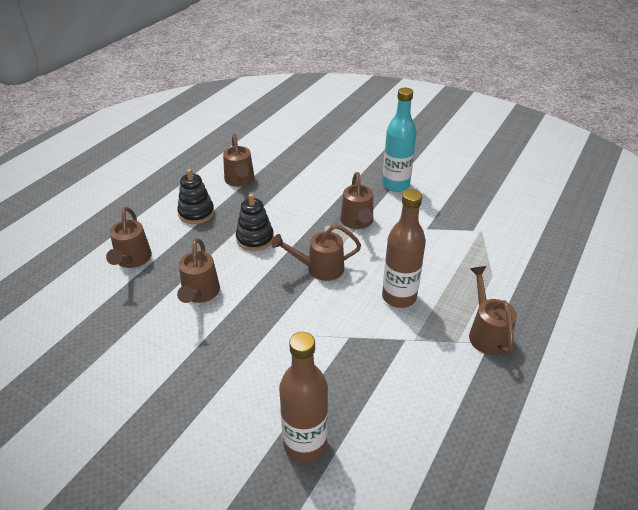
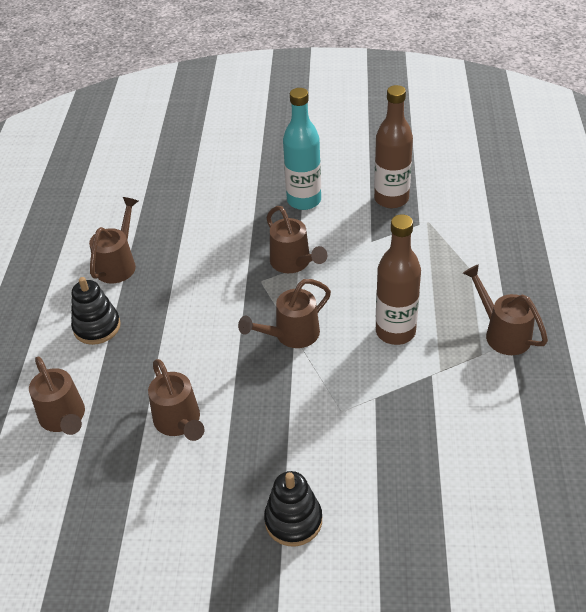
camera: 25 degrees left, 5 degrees up
brown watering can [223,134,254,187] -> brown watering can turned 120 degrees counterclockwise [89,197,138,284]
black stacking toy [236,194,274,251] -> black stacking toy moved to [264,471,322,547]
brown bottle [279,332,328,462] -> brown bottle moved to [374,85,413,208]

